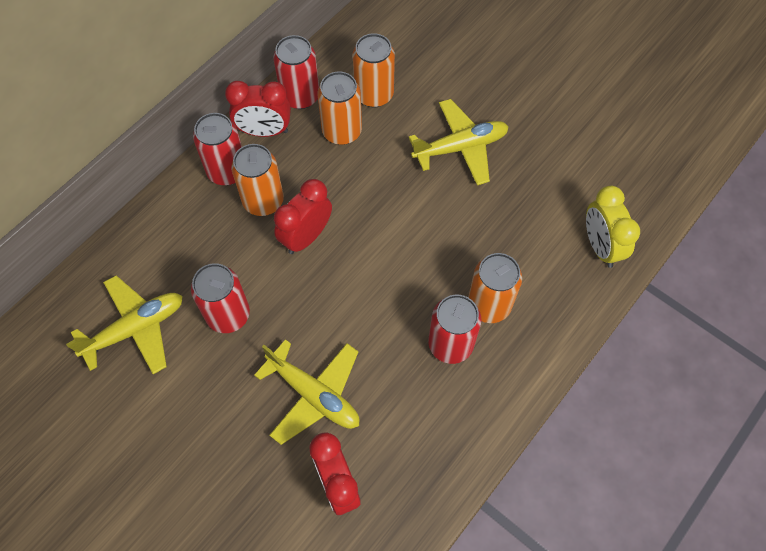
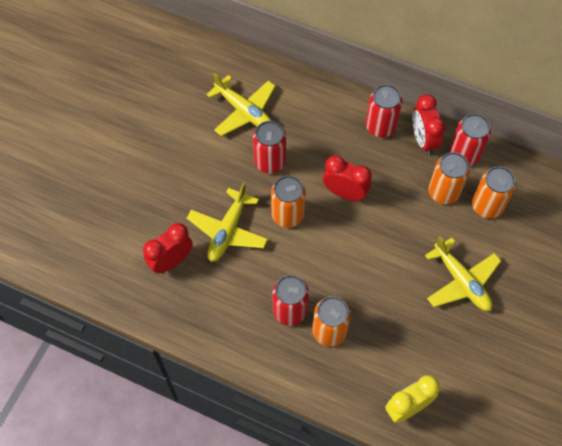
camera: 75 degrees right, 0 degrees up
orange can [231,144,284,216] -> orange can moved to [271,176,306,228]

